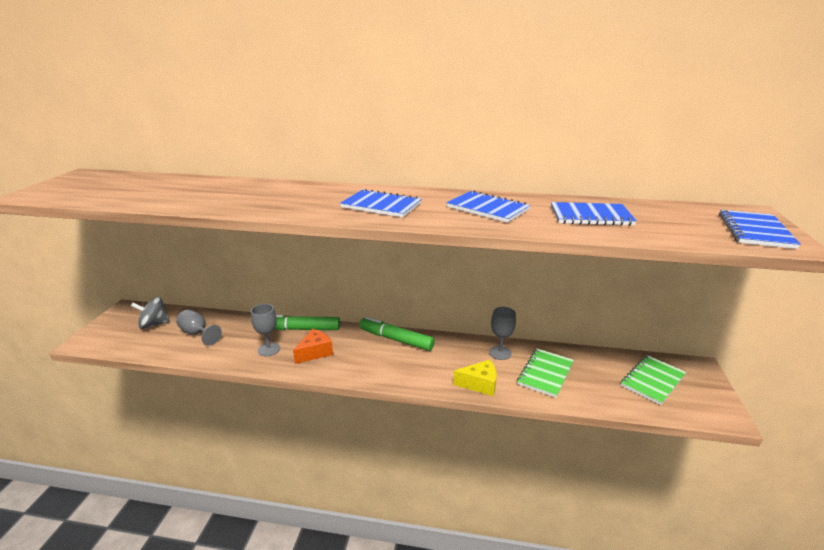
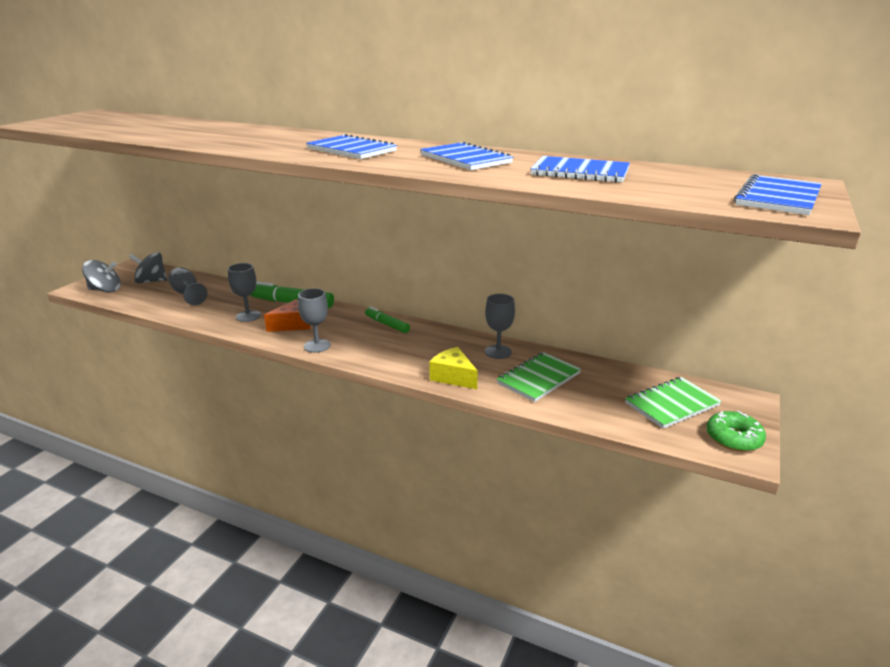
camera: 15 degrees right, 0 degrees up
green marker [359,317,435,351] -> green marker [365,306,410,333], size x0.61
yellow cheese [453,360,496,396] -> yellow cheese turned 150 degrees counterclockwise [429,347,478,389]
none -> grey spinning top [82,260,121,292]
none -> grey goblet [298,288,331,353]
none -> green donut [706,411,766,452]

